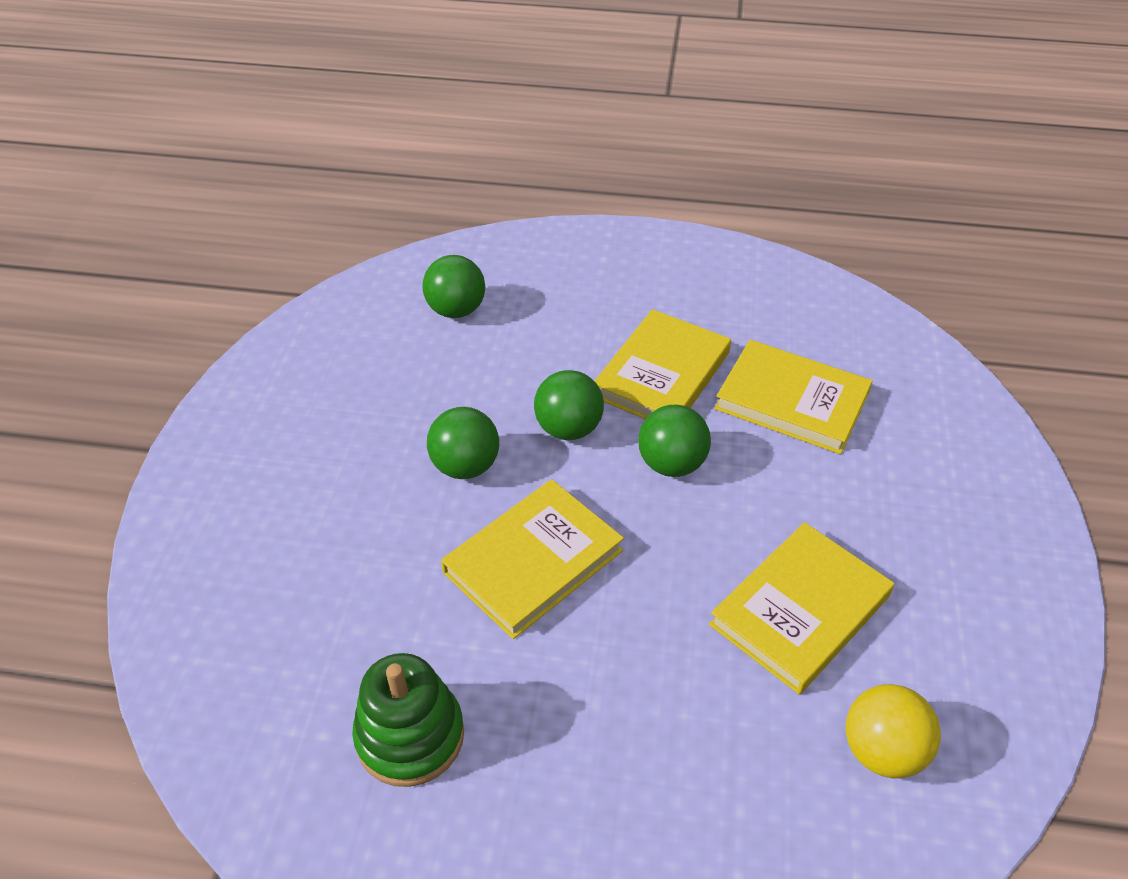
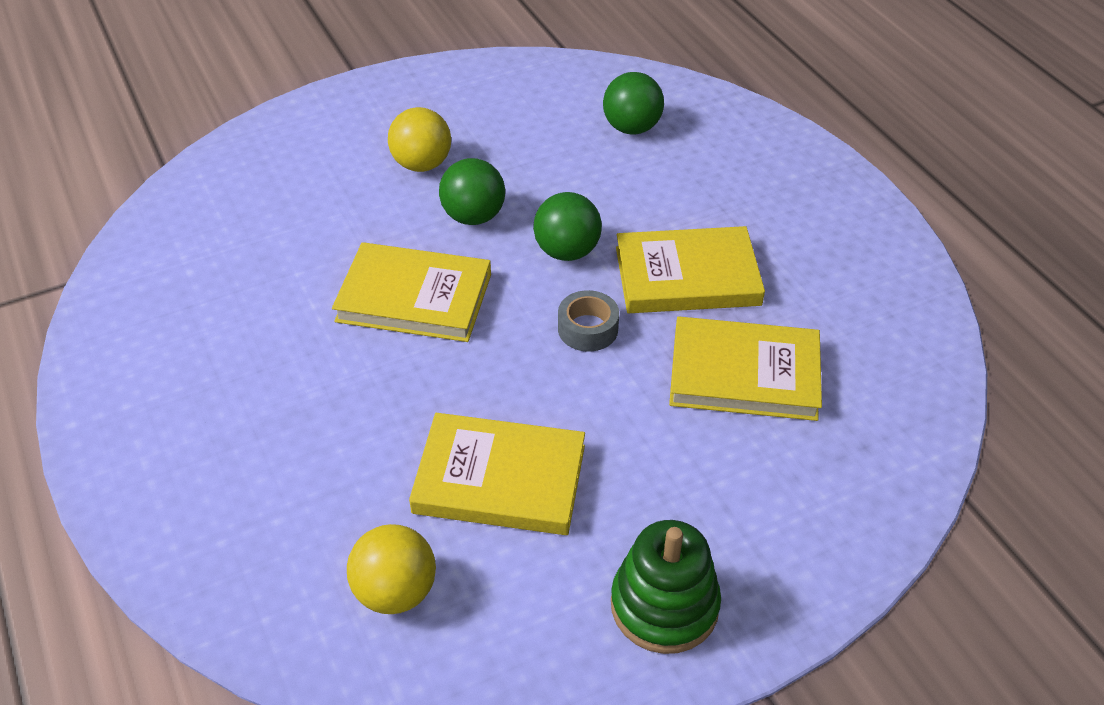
camera: 55 degrees right, 0 degrees up
green stacking toy [352,653,464,787] -> green stacking toy moved to [611,520,721,654]
green ball [638,405,711,477] -> grey tape [558,290,619,352]
yellow book [715,340,873,454] -> yellow book turned 75 degrees counterclockwise [669,317,822,421]
none -> yellow ball [388,107,451,172]

